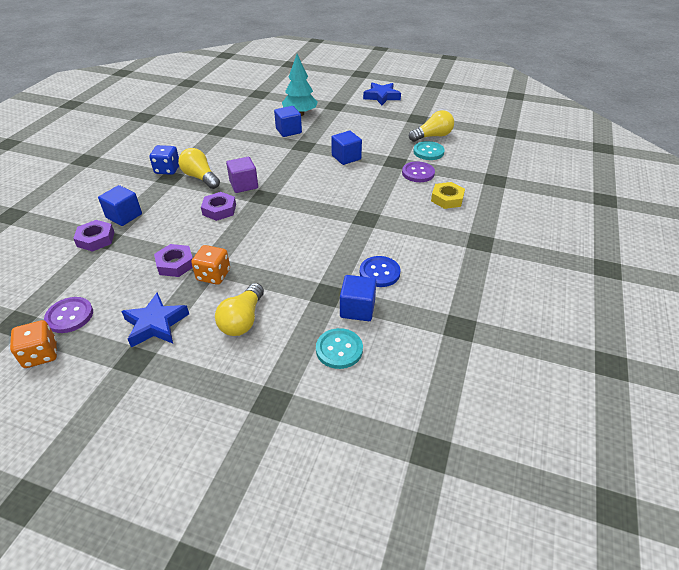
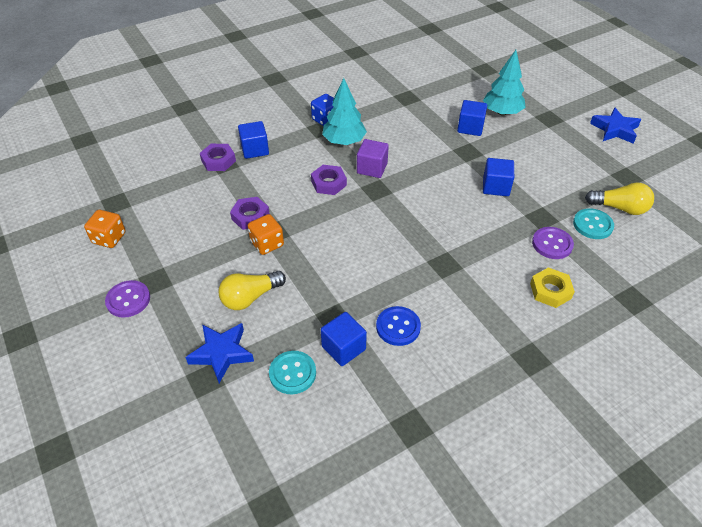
camera: 40 degrees right, 5 degrees up
purple button [44,297,93,333] -> purple button moved to [105,280,150,318]
blue star [121,293,189,347] -> blue star moved to [185,323,254,383]
yellow light bulb [179,148,220,189] -> turquoise tree [322,78,367,145]

